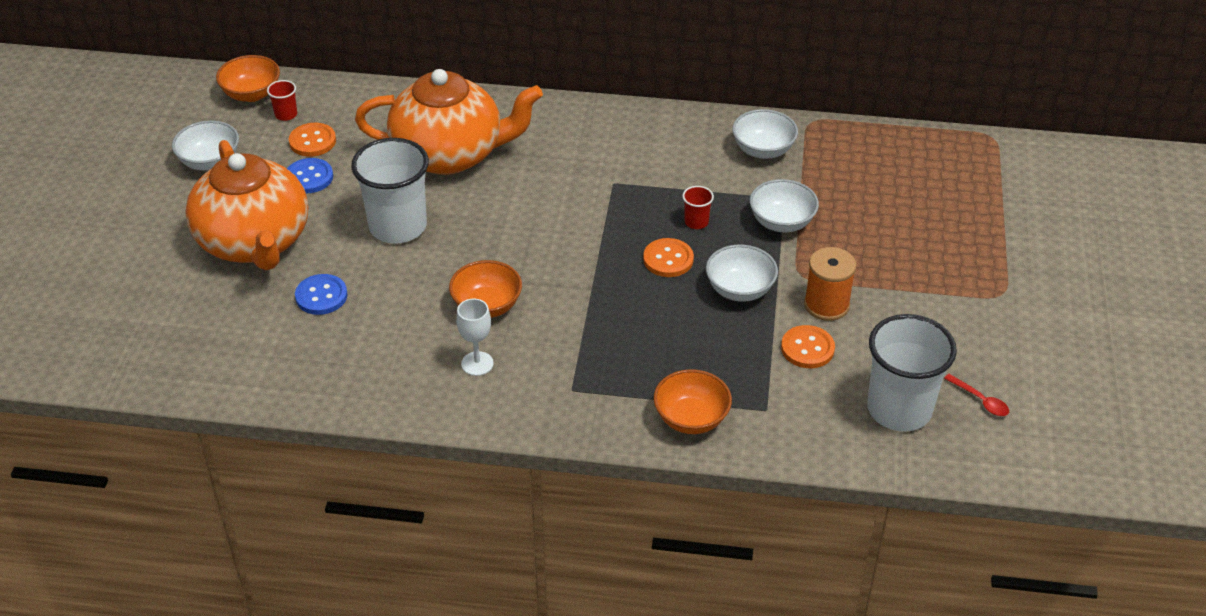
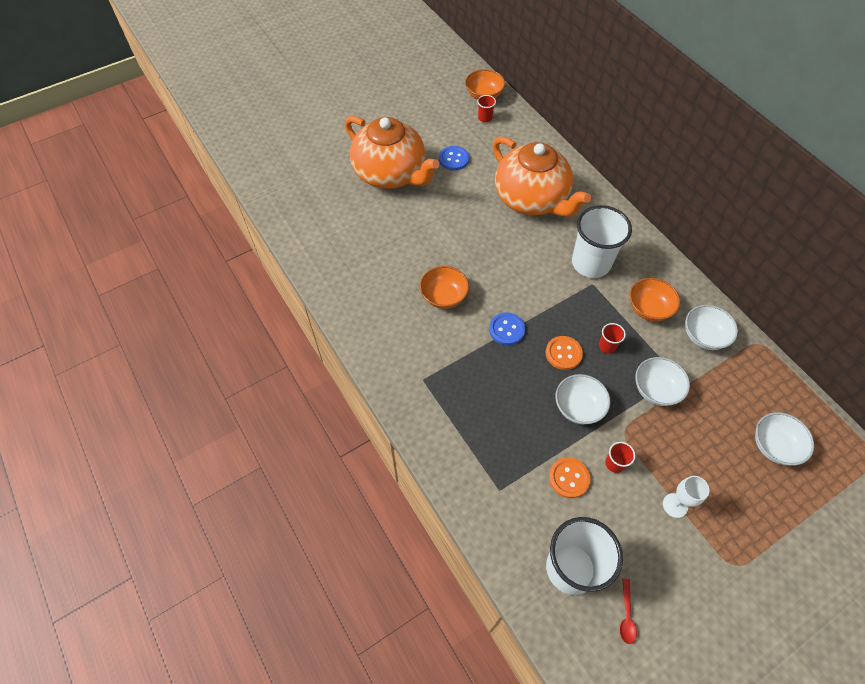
camera: 50 degrees right, 15 degrees up
white bowl [172,120,239,171] -> white bowl moved to [755,412,814,466]
orange teapot [185,140,308,270] -> orange teapot turned 75 degrees counterclockwise [345,116,440,189]
orange button [289,123,336,157] -> none
blue button [295,274,347,315] -> blue button moved to [489,313,525,345]
white cup [351,138,429,244] -> white cup moved to [572,205,632,278]
white goblet [456,299,493,376] -> white goblet moved to [663,476,709,518]
orange bowl [654,369,732,434] -> orange bowl moved to [630,278,680,321]
orange spool [804,247,856,321] -> red cup [605,442,635,473]

